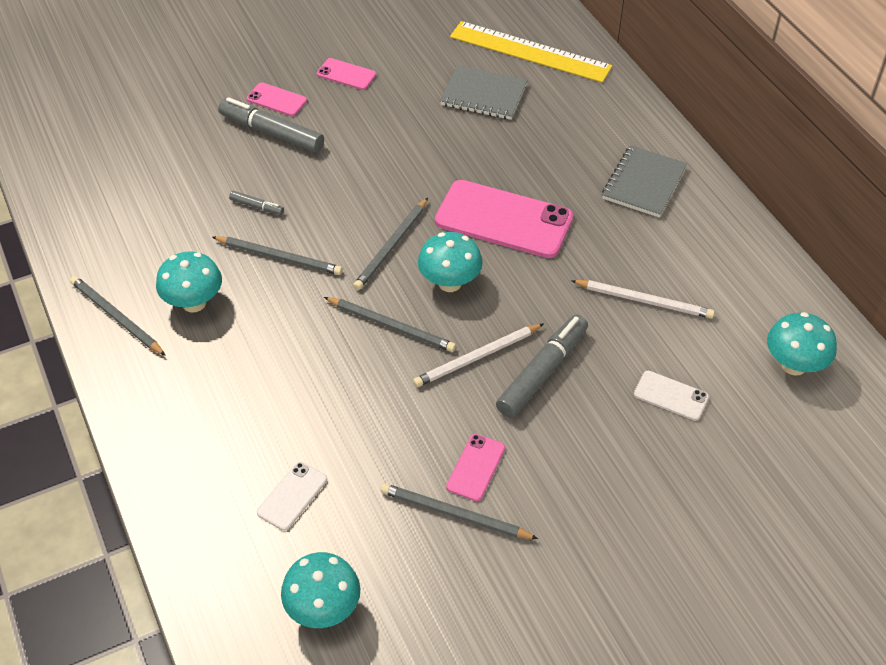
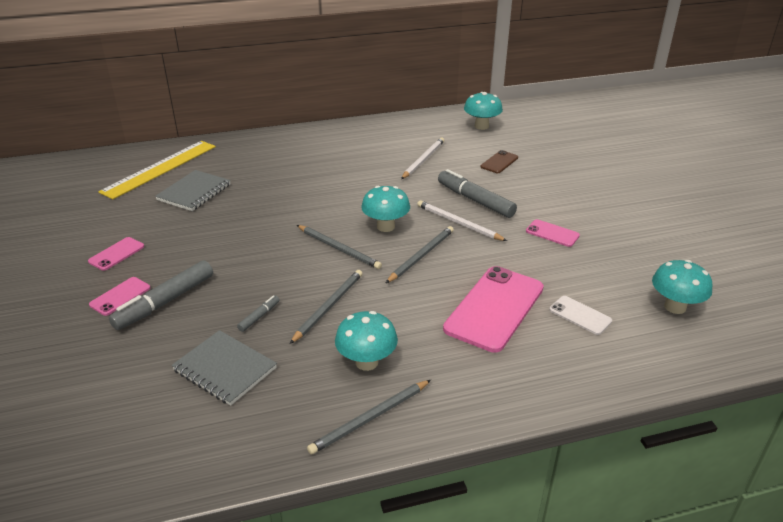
camera: 80 degrees left, 15 degrees down
grey pencil [381,483,538,539] -> none
white pencil [413,324,543,387] -> white pencil turned 150 degrees clockwise [417,200,507,241]
pink phone [435,180,573,258] -> pink phone moved to [443,266,544,353]
grey notebook [602,145,687,218] -> grey notebook moved to [172,330,277,406]
white phone [634,371,709,421] -> brown phone [481,150,518,173]

